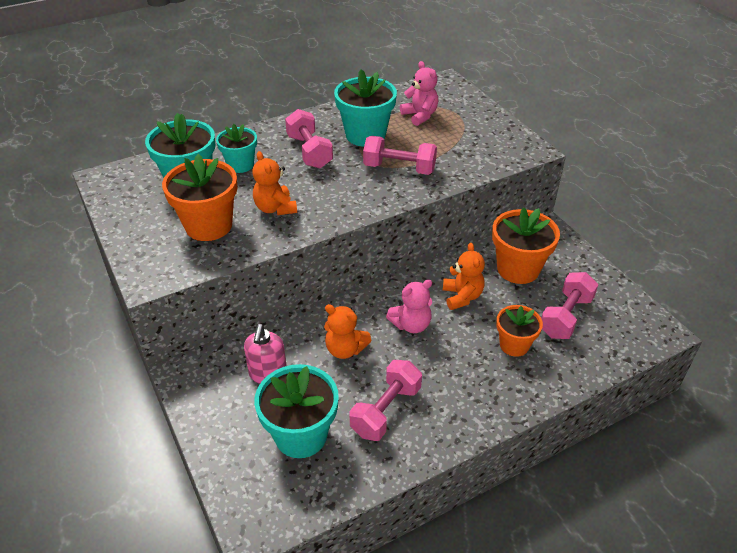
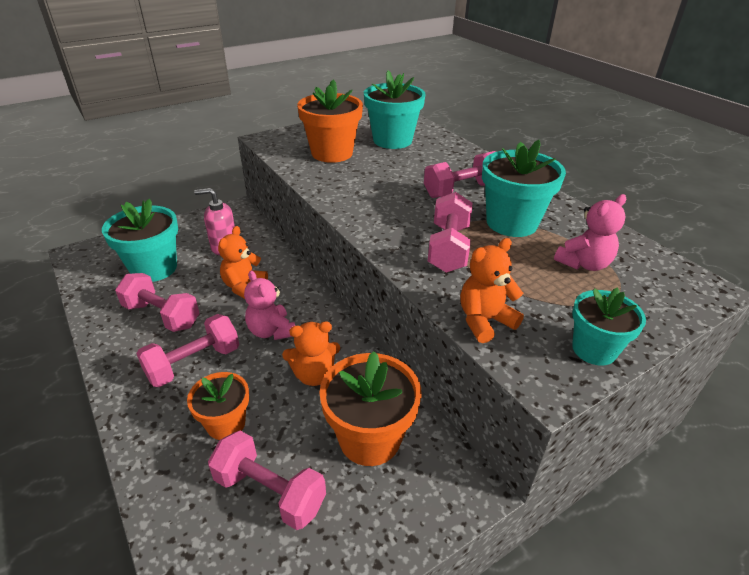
camera: 85 degrees right, 5 degrees down
turquoise flower pot [216,124,257,173] -> turquoise flower pot moved to [572,288,646,365]
orange teddy bear [252,151,297,215] -> orange teddy bear moved to [460,238,524,343]
none -> pink dumbbell [136,314,239,387]

